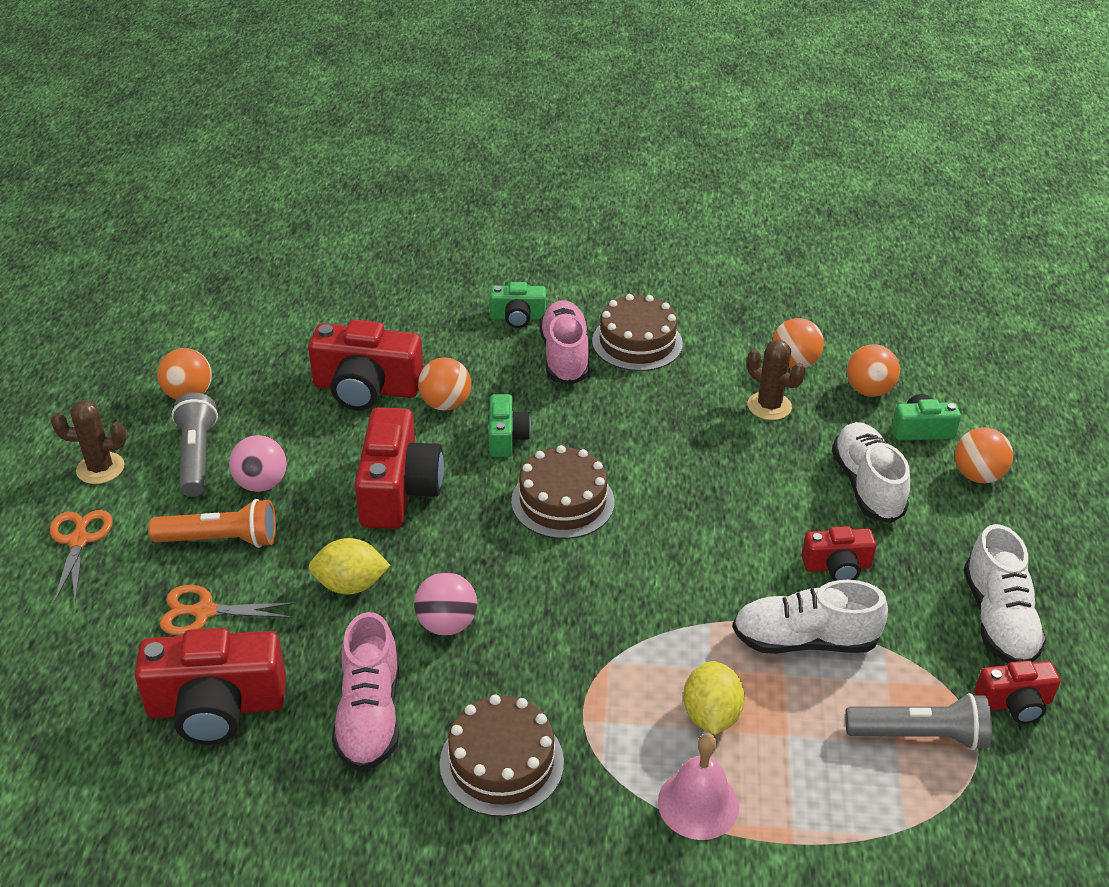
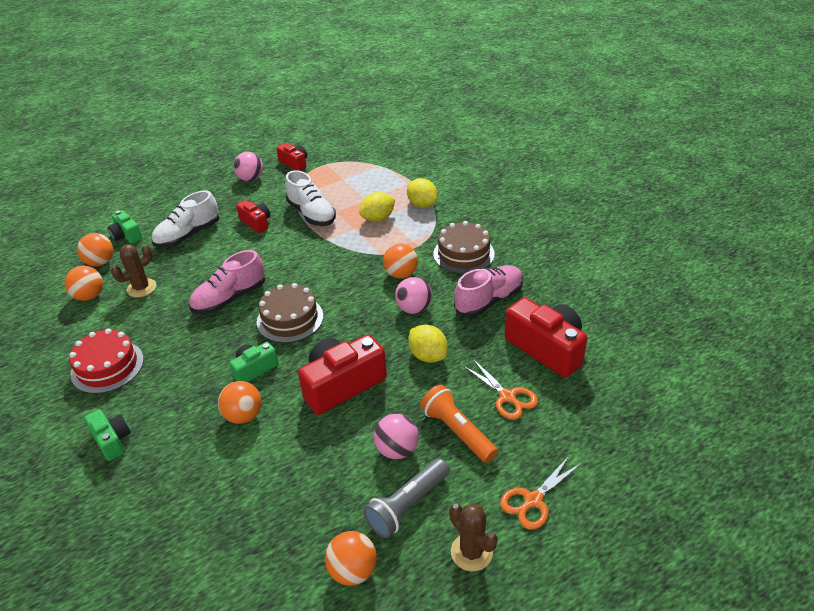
camera: 125 degrees left, 0 degrees up
red camera [308,320,423,410] -> none
pink shoe [539,300,589,385] -> pink shoe moved to [189,250,265,314]
brown cake [592,294,683,371] -> red cake [69,328,144,394]
pink bell [658,733,739,840] -> yellow lemon [407,178,438,208]
brown cactus [747,339,805,420] -> brown cactus turned 45 degrees clockwise [111,244,156,297]
grey flashlight [845,693,992,750] -> none
orange ball [955,427,1013,483] -> orange ball moved to [383,244,418,279]
white shoe [964,524,1047,664] -> pink ball [233,152,263,181]

